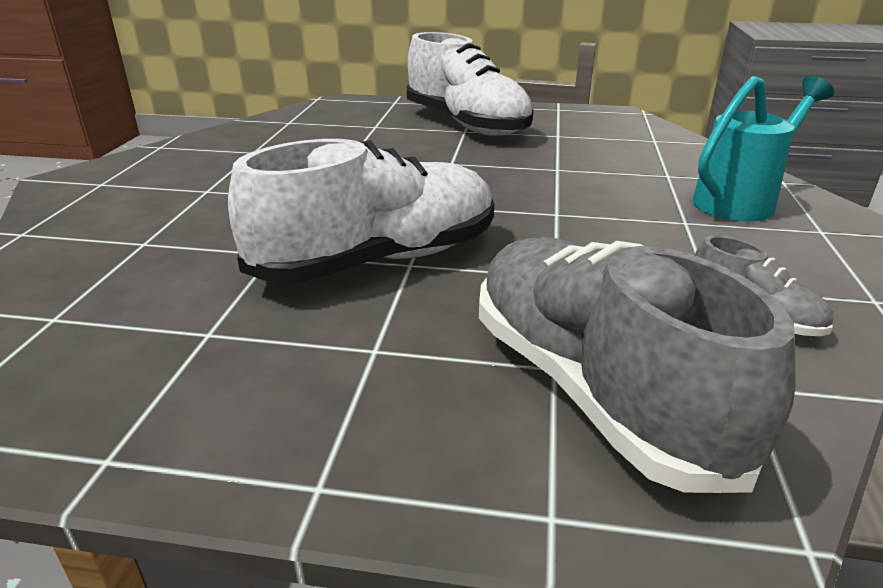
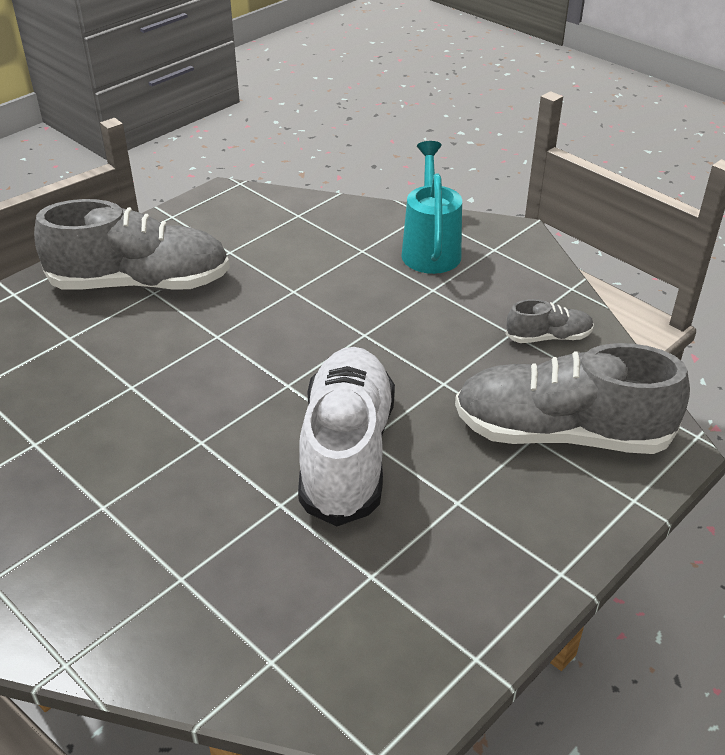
camera: 55 degrees left, 10 degrees up
white shoe [407,32,533,136] -> grey shoe [34,199,230,291]

